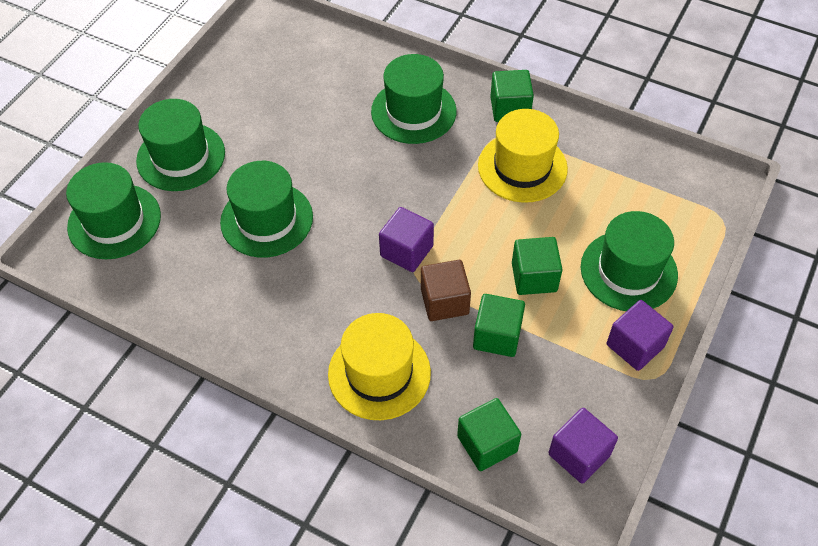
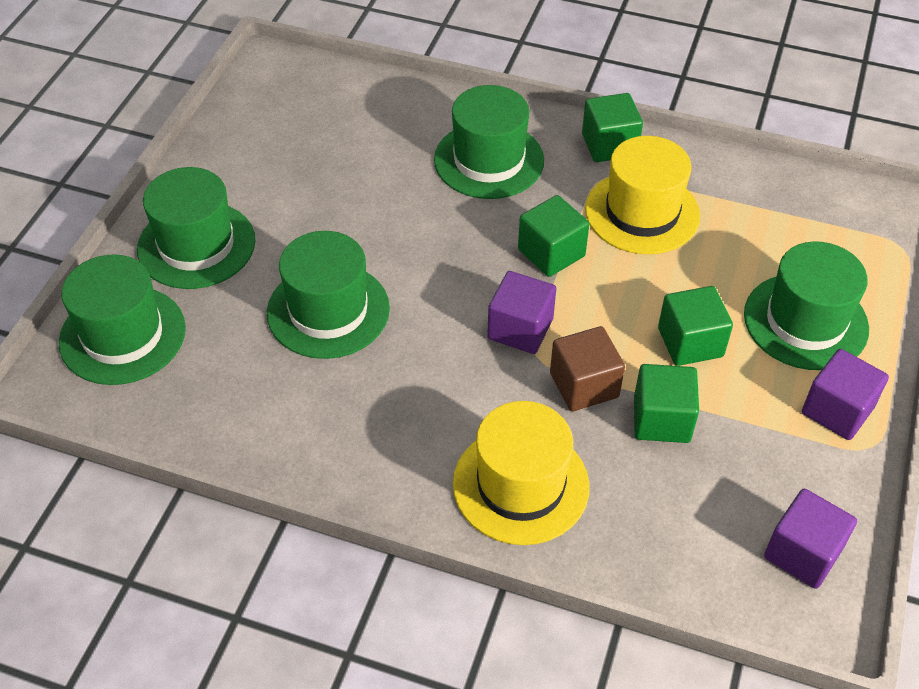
camera: 10 degrees left, 5 degrees down
green cube [457,398,521,471] -> green cube moved to [518,195,589,277]

